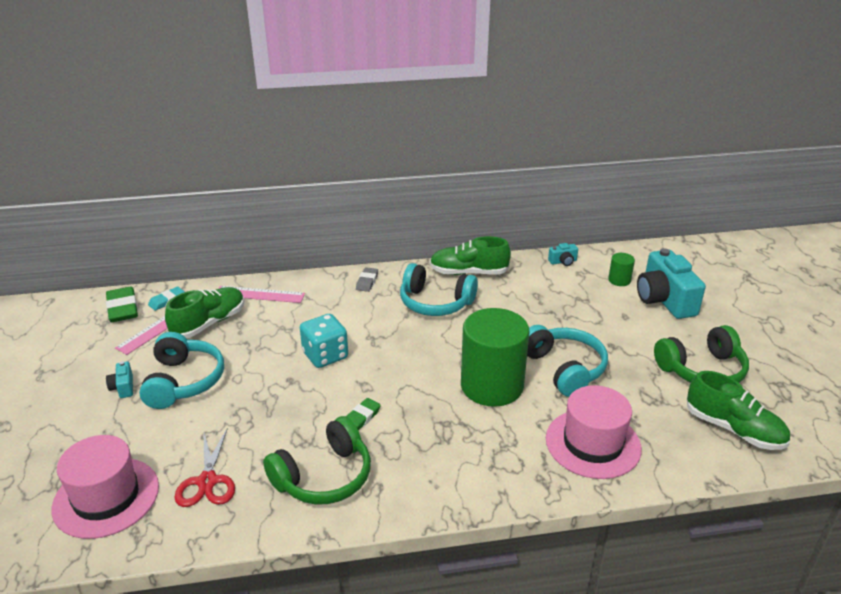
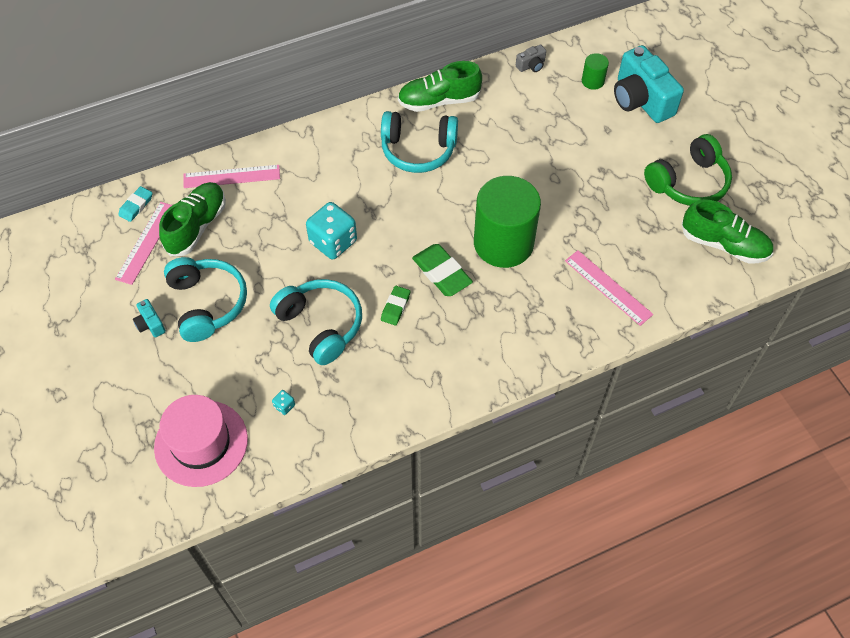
camera: 15 degrees left, 25 degrees up
green eraser [106,287,138,322] -> green eraser moved to [412,244,473,296]
red scissors [174,427,235,507] -> turquoise dice [272,390,295,415]
green headphones [263,416,371,505] -> none
grey eraser [356,267,378,292] -> none
turquoise headphones [527,325,608,397] -> turquoise headphones moved to [270,279,362,365]
pink hat [546,385,642,479] -> pink ruler [565,250,653,326]
turquoise camera [548,243,578,266] -> grey camera [516,44,546,72]

